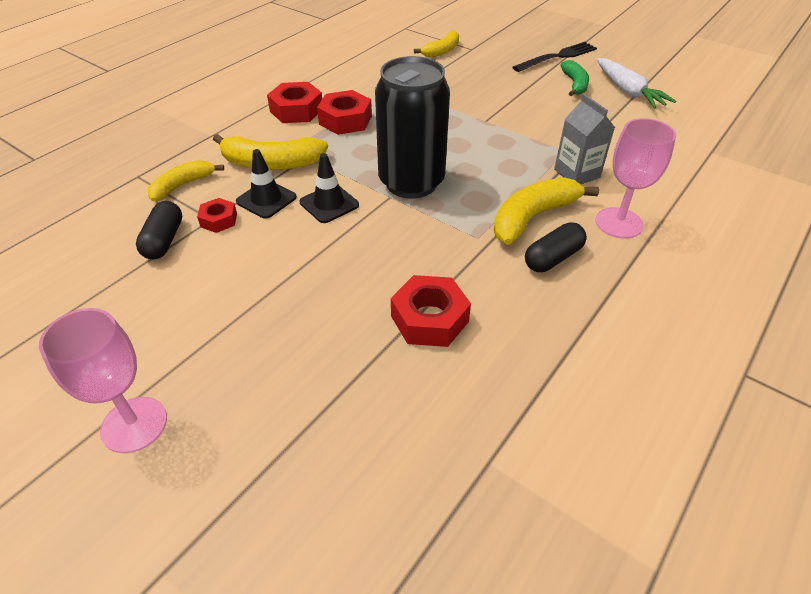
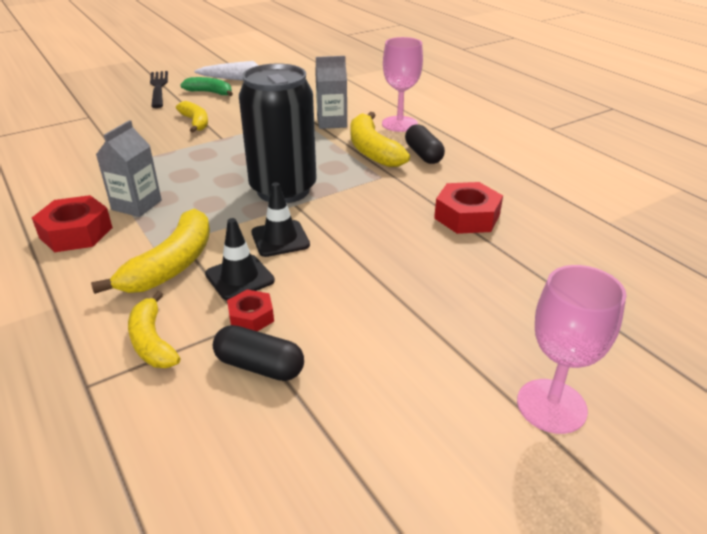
camera: 70 degrees left, 10 degrees down
red nut [317,90,372,135] -> grey carton [96,120,162,217]
yellow banana [414,30,459,57] -> yellow banana moved to [176,101,208,133]

